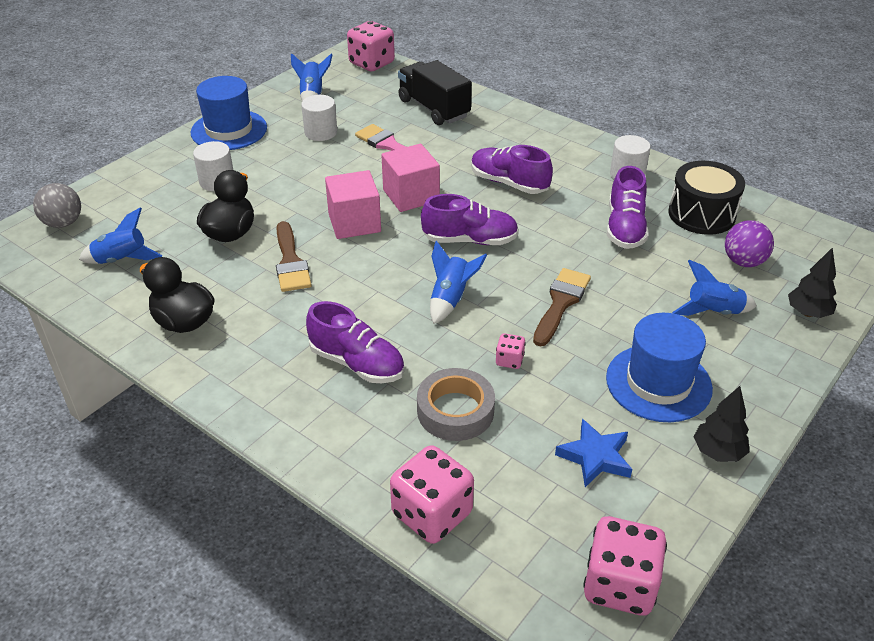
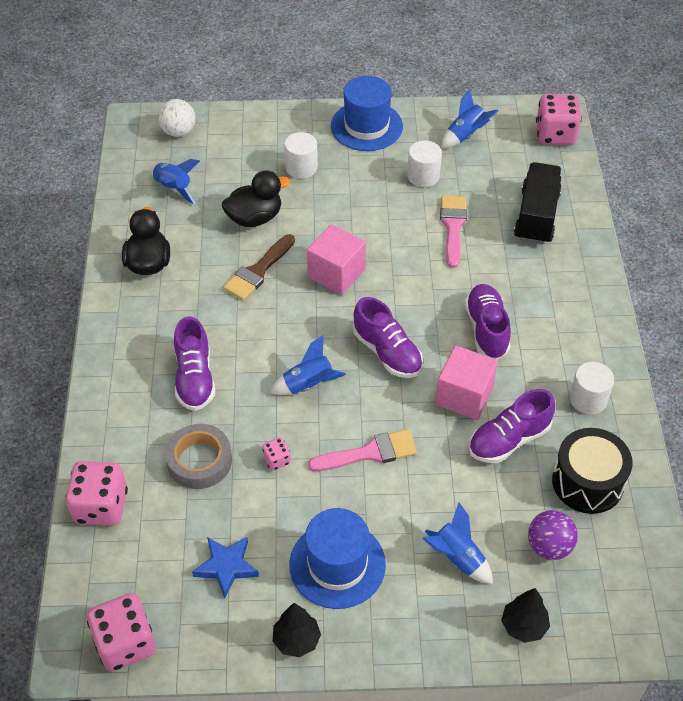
camera: 50 degrees right, 10 degrees up
grey ball [33,183,81,228] -> white ball [158,99,196,137]
pink cube [381,144,440,212] -> pink cube moved to [435,345,498,420]
brown brush [533,268,591,346] -> pink brush [308,429,417,472]

